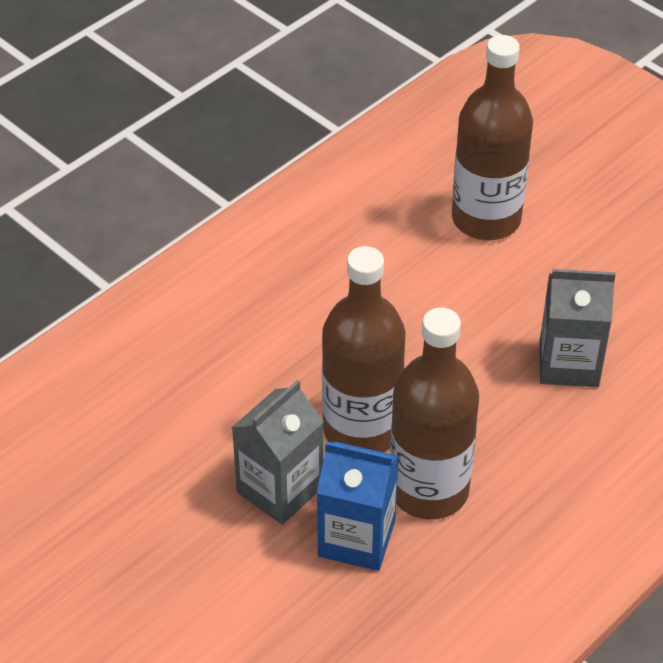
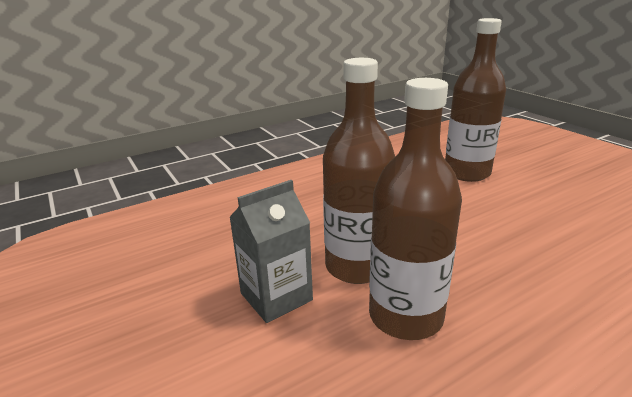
camera: 15 degrees right, 20 degrees down
blue carton [317,441,399,571] -> none
grey carton [540,269,616,387] -> none

